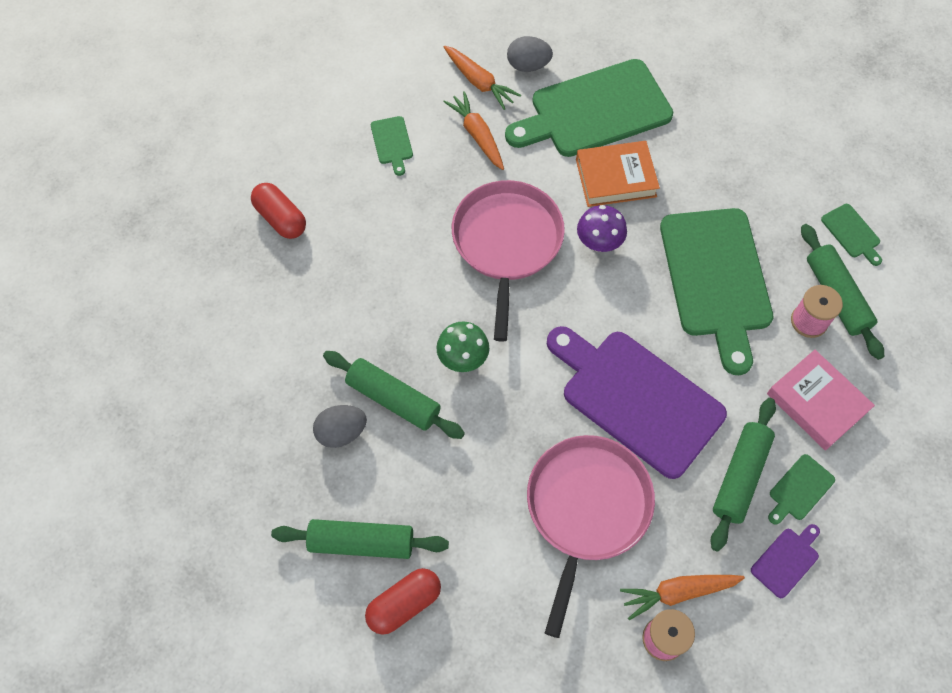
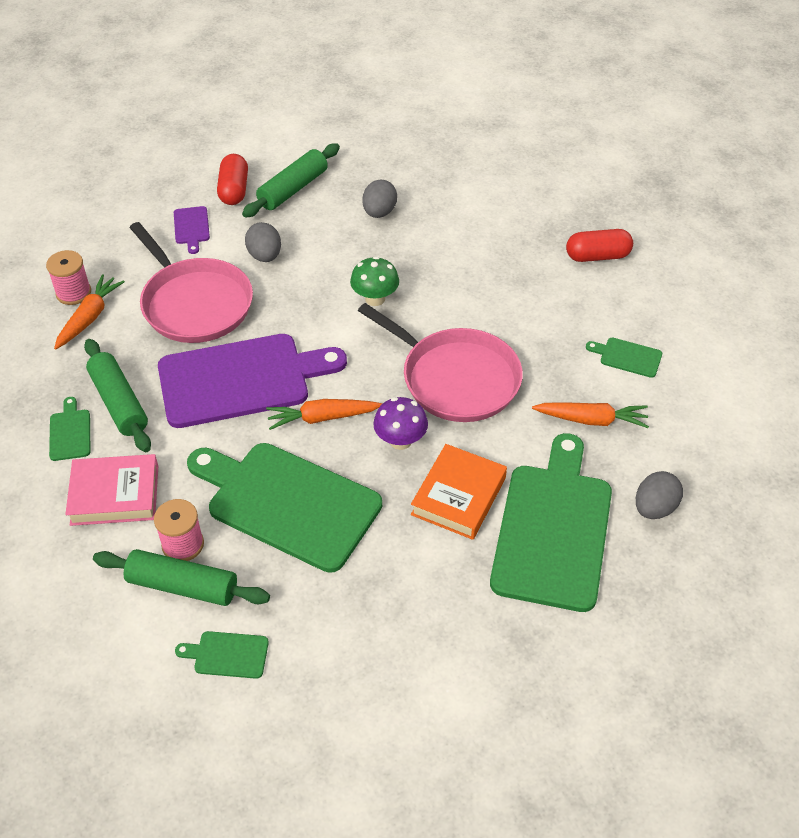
camera: 125 degrees right, 15 degrees down
green rolling pin [323,351,465,439] -> none
orange carrot [444,46,521,110] -> orange carrot moved to [266,399,382,430]
purple cutting board [751,524,820,598] -> purple cutting board moved to [174,206,210,254]
none -> grey egg [245,222,281,262]

